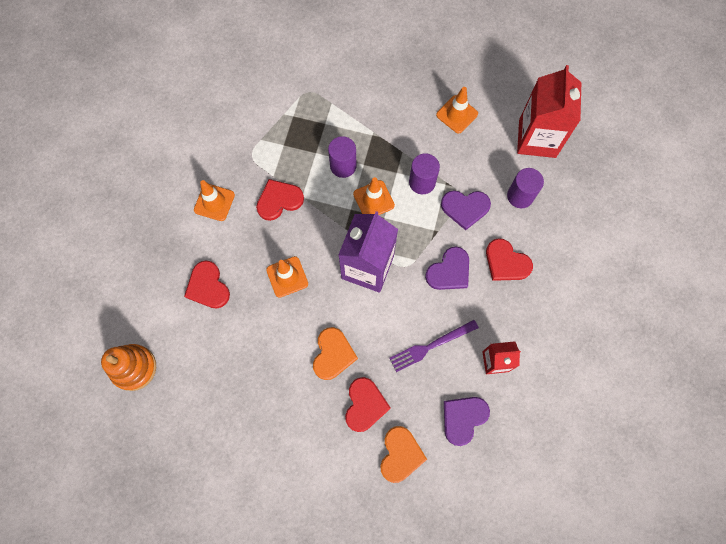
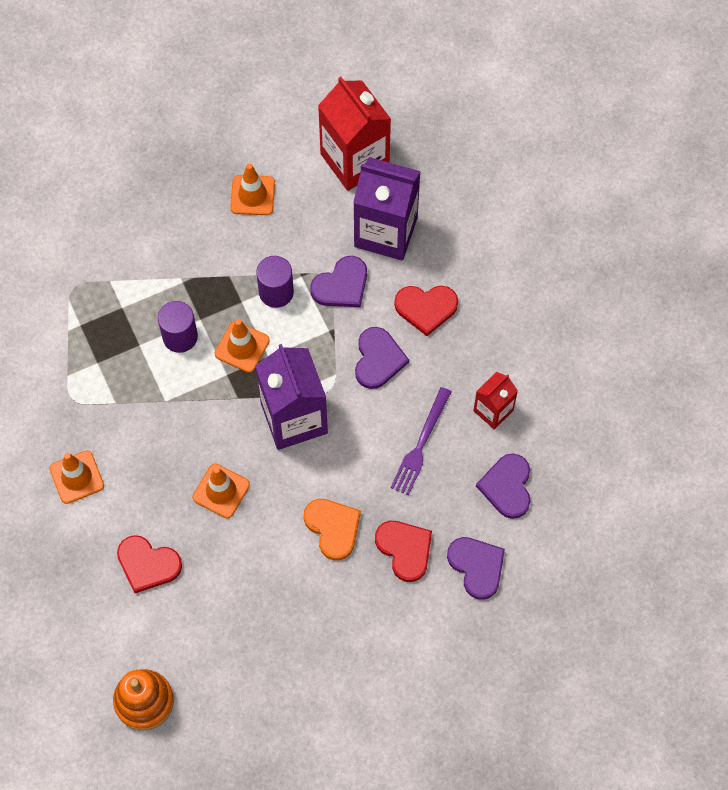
camera: 40 degrees left, 5 degrees down
red heart [256,179,304,221] -> none
orange heart [380,426,427,483] -> purple heart [447,537,505,600]
purple cylinder [507,168,544,208] -> purple carton [353,157,421,261]

